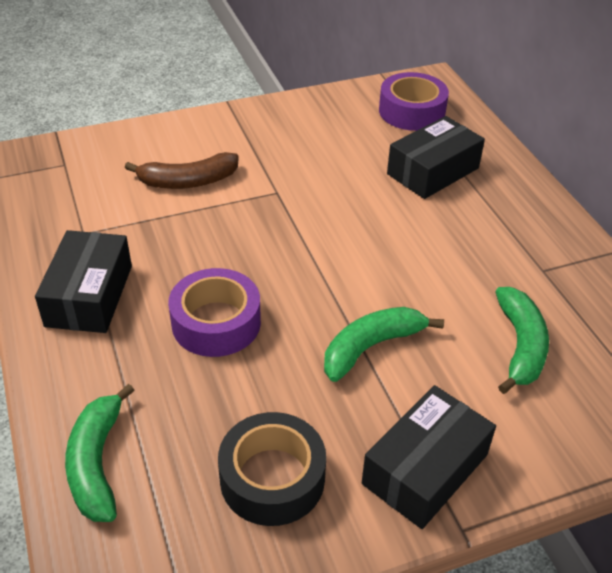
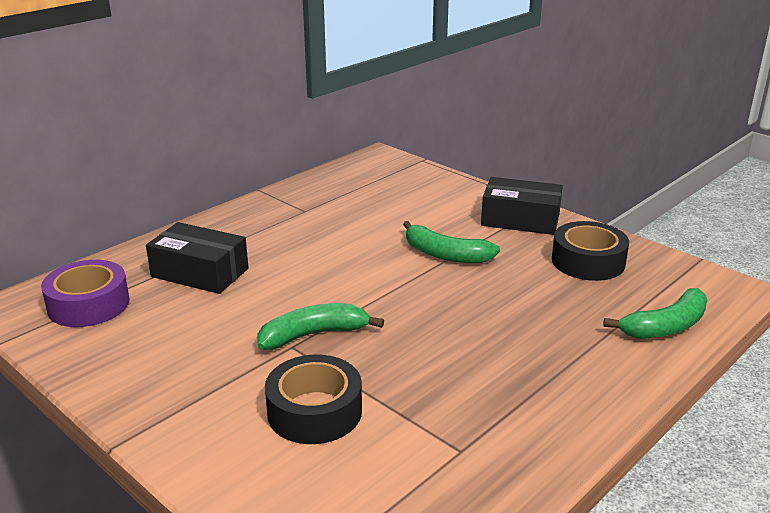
camera: 115 degrees left, 15 degrees down
black box [35,230,132,333] -> none
brown banana [125,152,239,189] -> black tape [265,355,362,444]
purple tape [168,268,261,357] -> none
green banana [495,287,549,394] -> green banana moved to [257,303,384,350]

